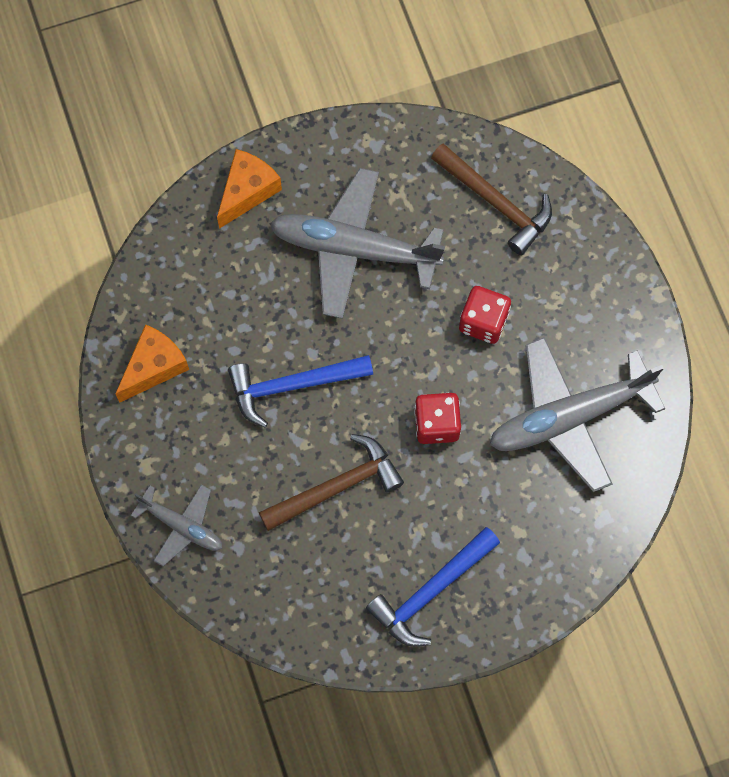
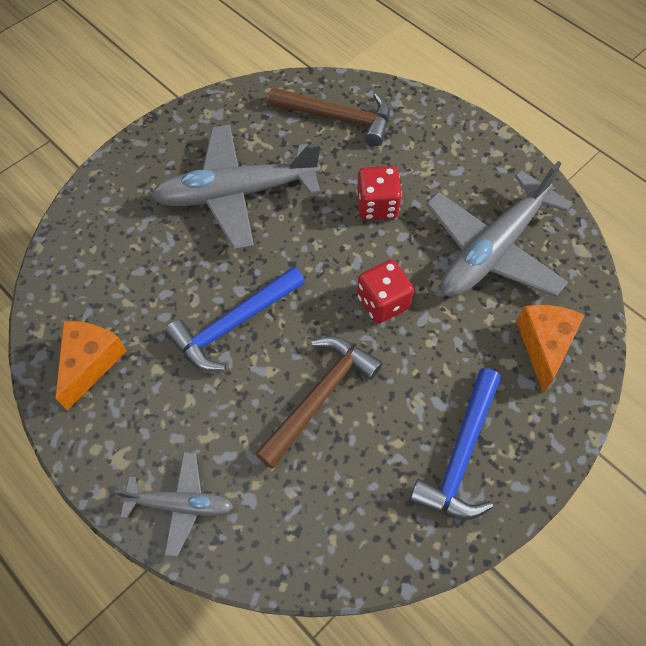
camera: 25 degrees left, 10 degrees down
orange cheese [217,149,282,229] -> orange cheese moved to [516,305,585,393]

